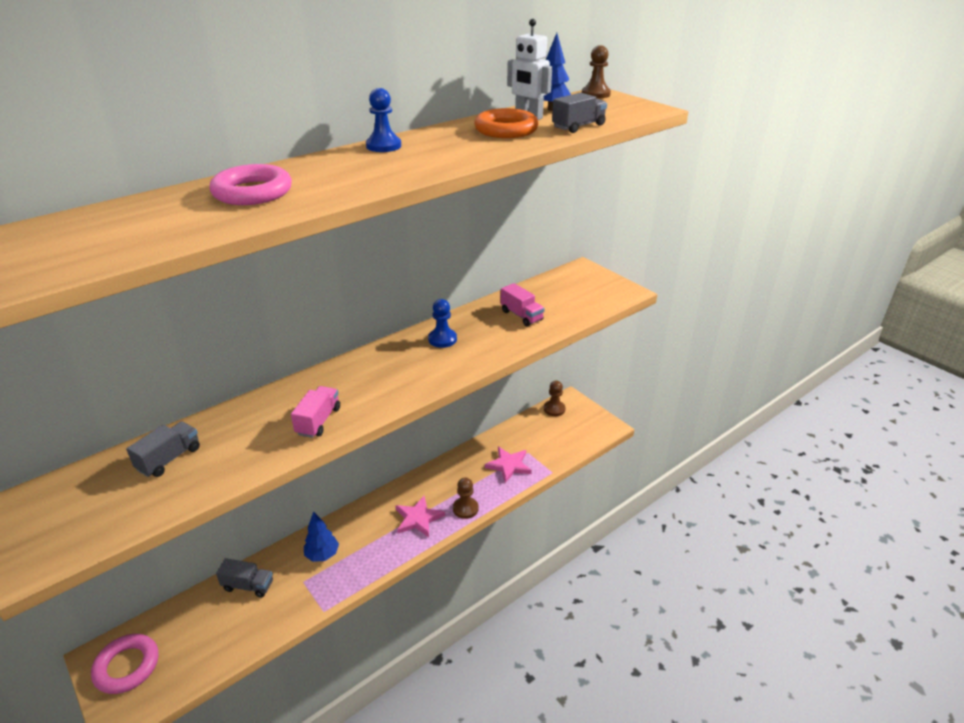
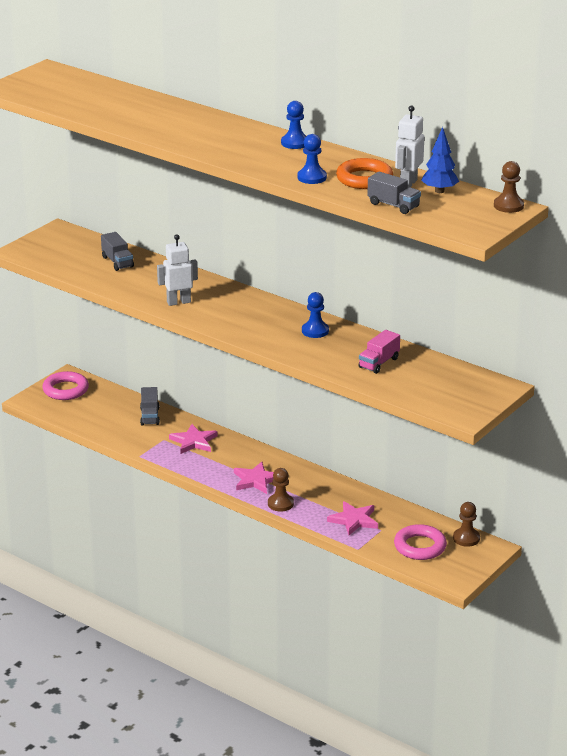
camera: 75 degrees right, 5 degrees down
grey truck [126,422,200,477] -> grey truck turned 45 degrees clockwise [101,232,134,271]
pink ring [210,164,292,205] -> pink ring moved to [394,524,447,560]
pink truck [291,386,340,438] -> white robot [157,234,198,306]
blue tree [304,511,339,562] -> pink star [169,424,218,454]
none -> blue pawn [297,134,327,184]

